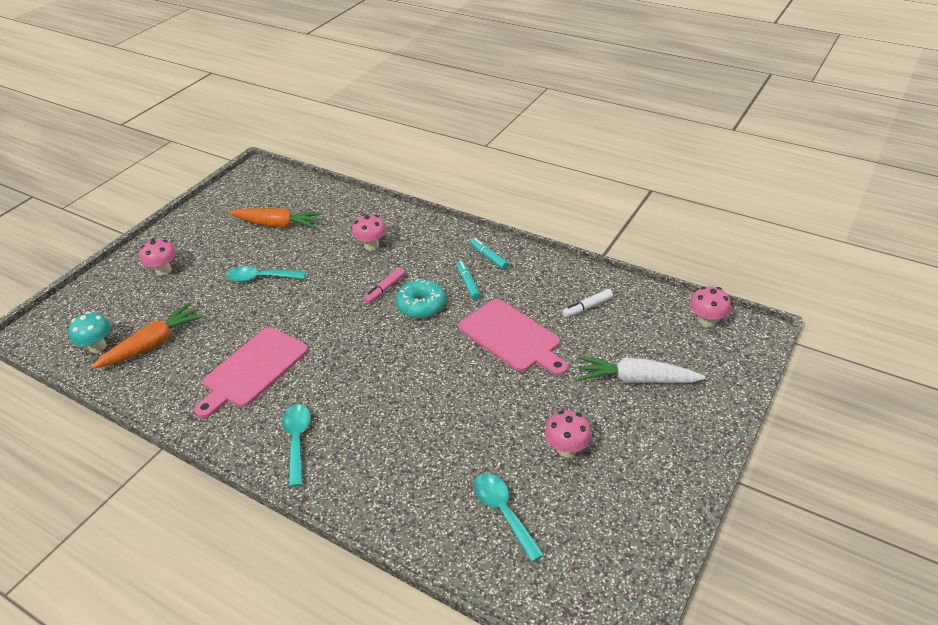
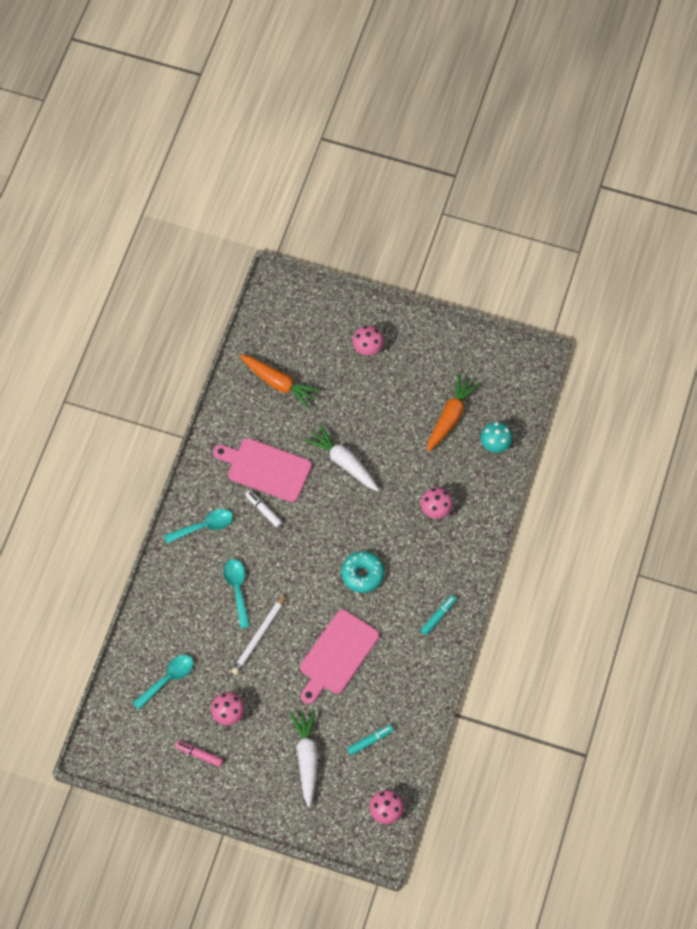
camera: 75 degrees right, 25 degrees up
turquoise mushroom [68,312,111,353] -> turquoise mushroom moved to [481,422,512,453]
turquoise spoon [226,266,306,282] -> turquoise spoon moved to [224,559,250,628]
orange carrot [229,208,322,228] -> orange carrot turned 150 degrees counterclockwise [427,373,480,452]
pink marker [363,267,405,304] -> pink marker moved to [175,741,223,767]
turquoise marker [457,261,481,300] -> turquoise marker moved to [347,725,394,755]
white marker [562,289,613,318] -> white marker moved to [245,490,282,528]
none -> white pencil [231,594,286,675]
none -> white carrot [304,424,379,491]

